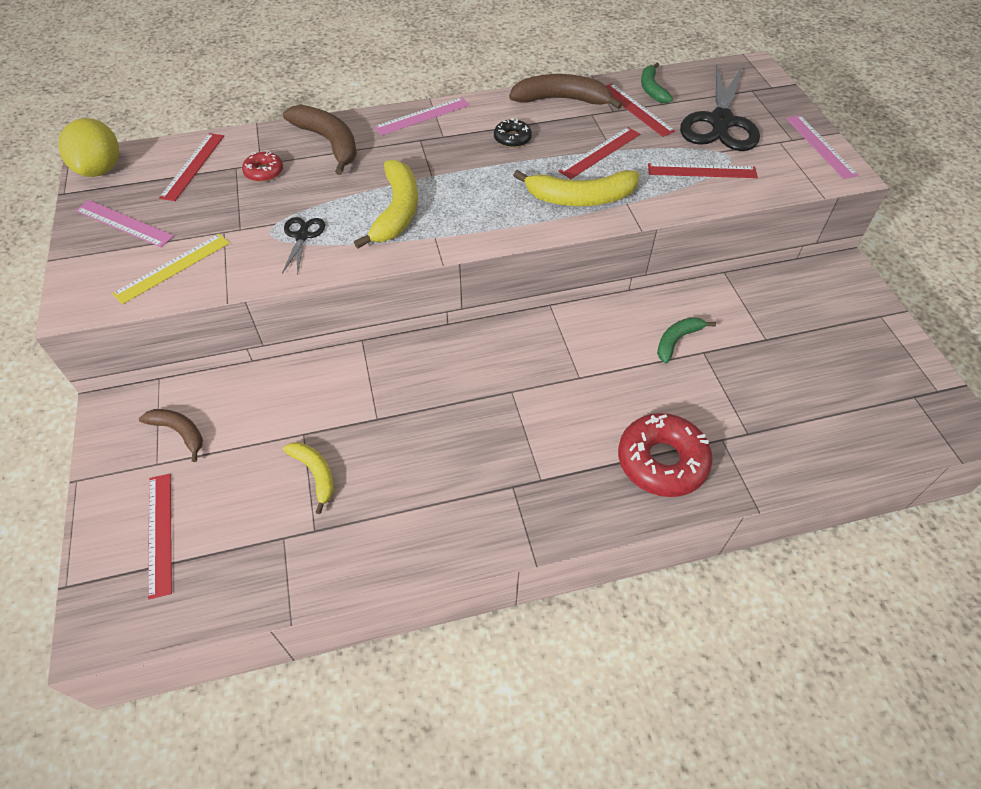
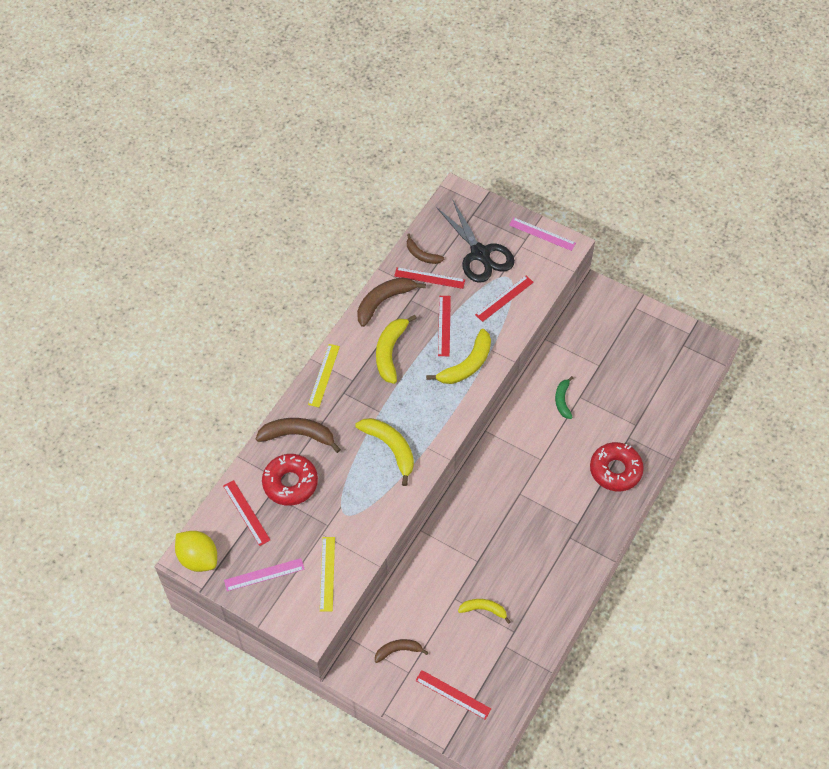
camera: 45 degrees left, 5 degrees up
red donut [242,152,283,182] -> red donut [262,454,318,506], size x1.95
black scissors [282,217,325,275] -> none
pink ruler [374,97,470,135] -> yellow ruler [308,344,340,407]
black donut [494,118,532,148] -> yellow banana [376,315,417,384]
green banana [641,63,673,103] -> brown banana [407,233,444,264]

